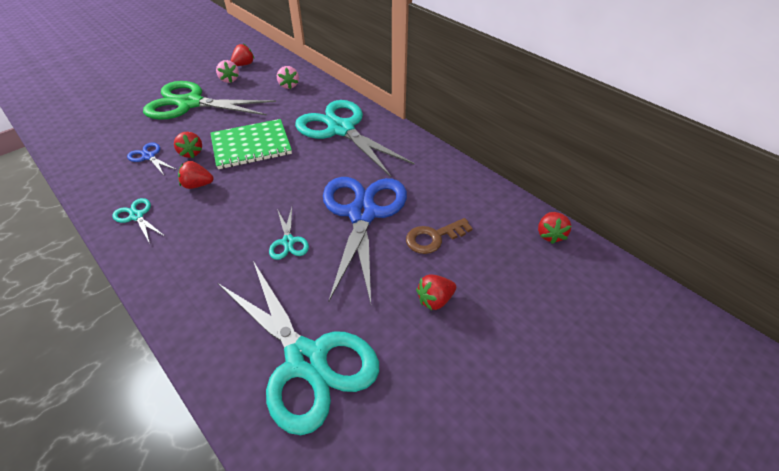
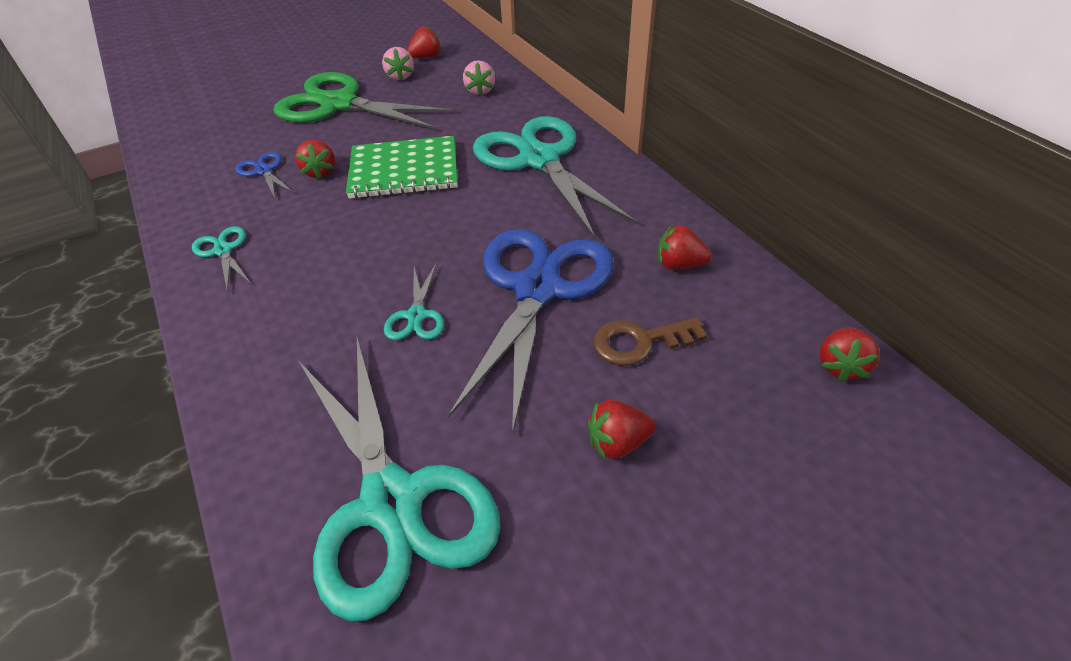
camera: 15 degrees right, 0 degrees up
red strawberry [178,161,214,189] -> red strawberry moved to [658,225,712,270]

